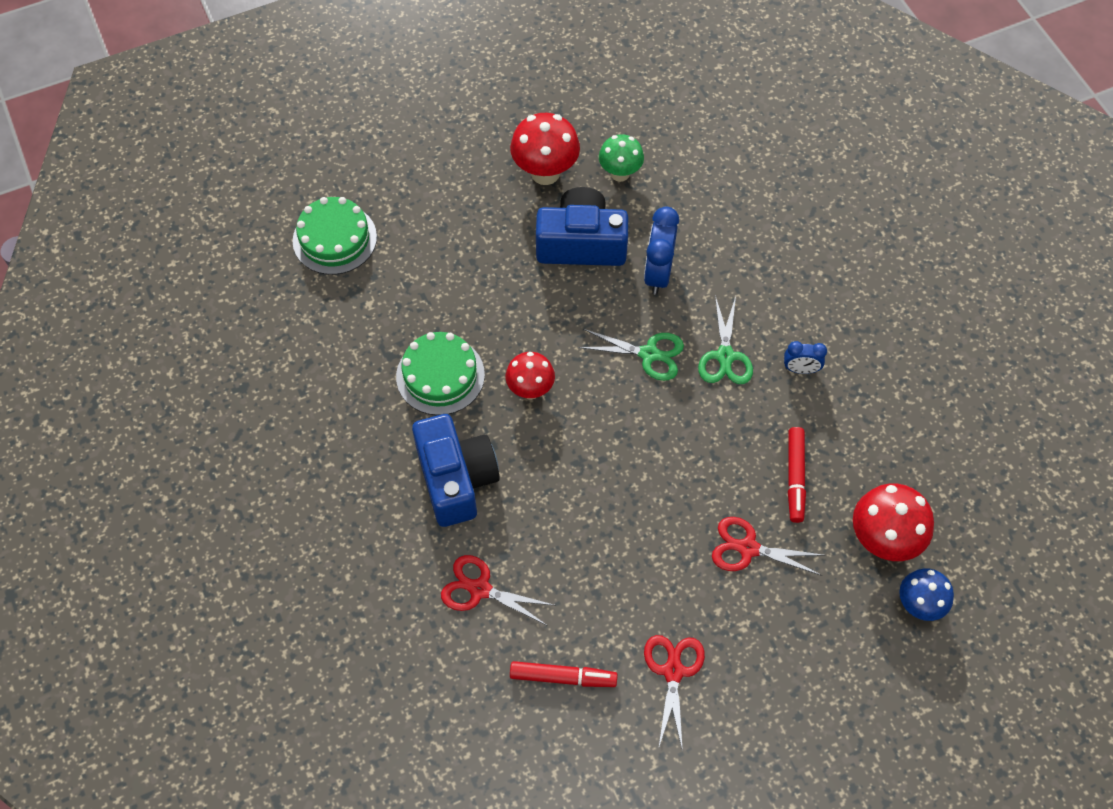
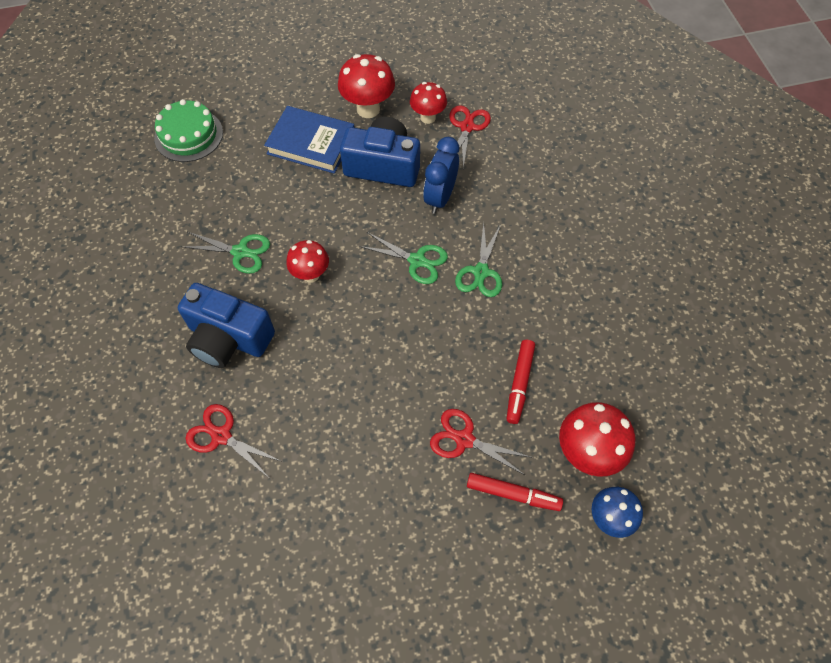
camera: 10 degrees right, 0 degrees up
green cake [396,332,485,415] -> green scissors [181,232,270,274]
blue camera [412,414,500,527] -> blue camera turned 120 degrees clockwise [178,283,275,368]
red marker [510,661,618,687] -> red marker moved to [467,473,563,511]
green mushroom [599,134,644,182] -> red mushroom [410,82,447,124]
red scissors [644,635,705,752] -> red scissors moved to [449,105,491,169]
blue clock [784,341,827,374] -> none
none -> blue book [264,106,355,174]

